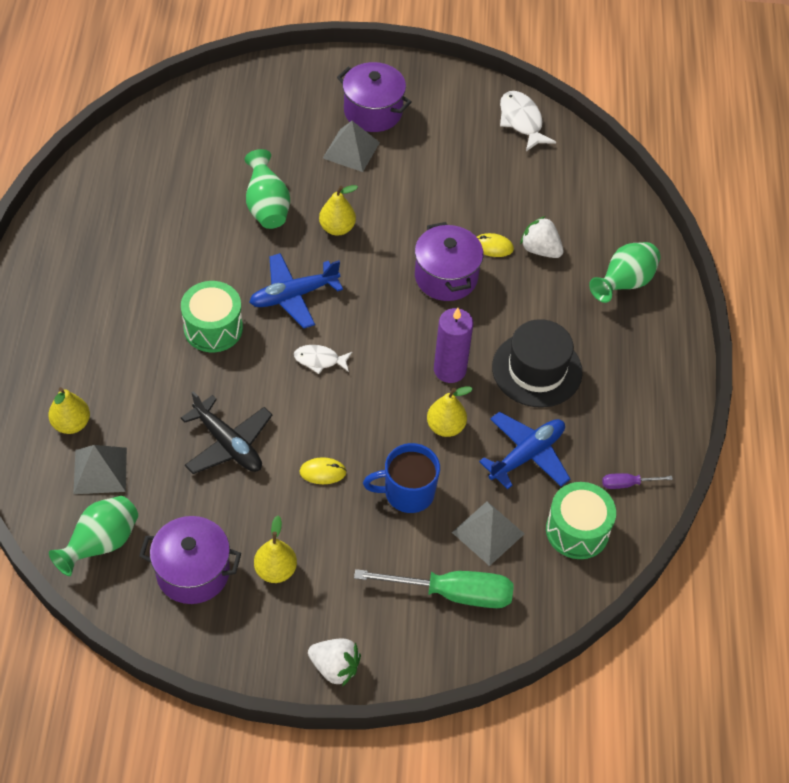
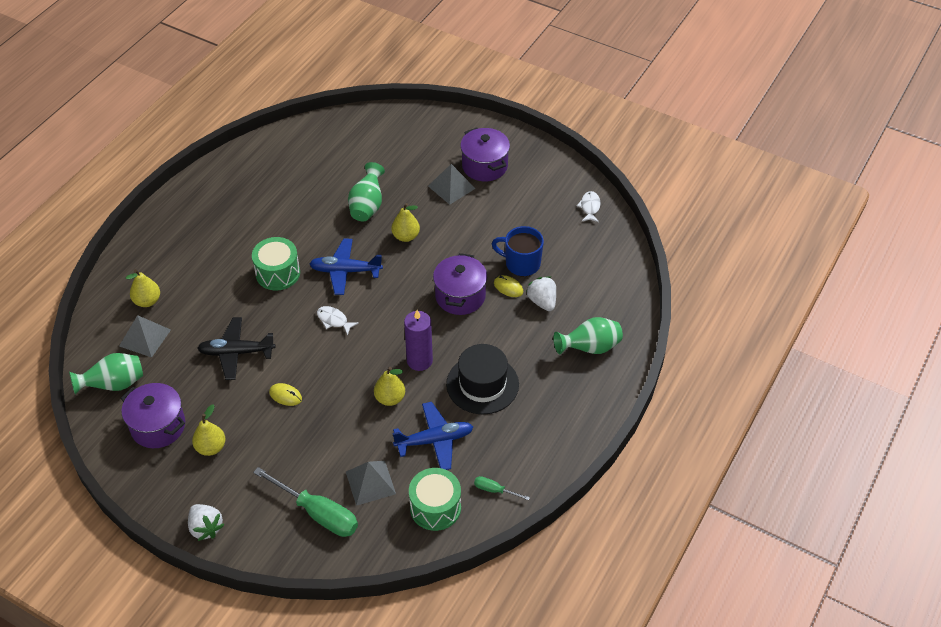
camera: 30 degrees right, 5 degrees down
black plane [181,391,272,474] -> black plane turned 105 degrees clockwise [197,317,275,380]
blue mug [363,443,440,513] -> blue mug moved to [492,226,544,276]
white fish [500,91,556,151] -> white fish [577,191,601,222], size x0.65
purple screwdriver [602,473,673,489] -> green screwdriver [474,476,530,500]

